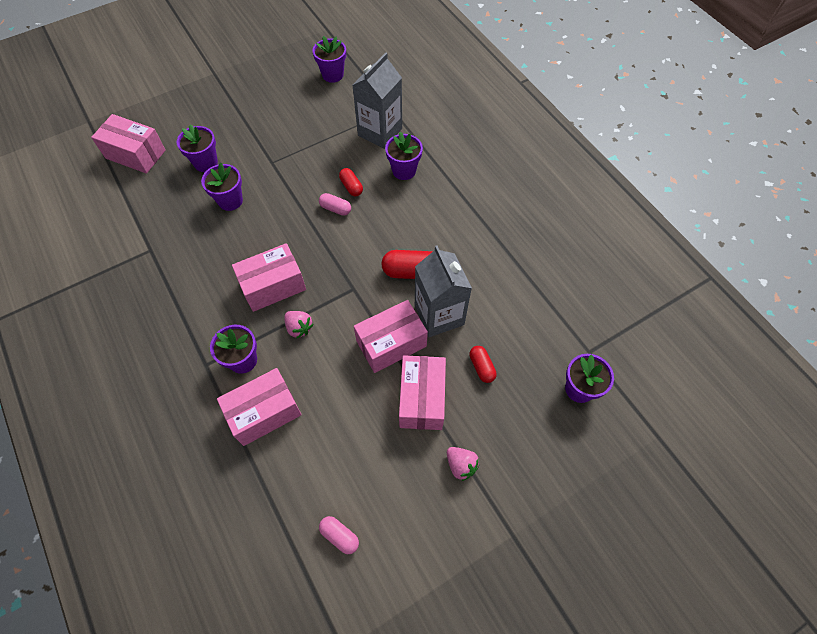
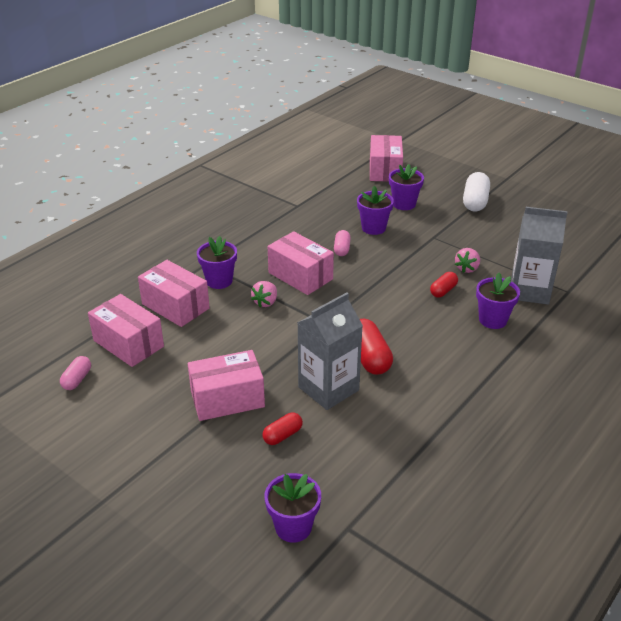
camera: 70 degrees right, 25 degrees down
purple flower pot [312,36,346,83] -> none
pink capsule [319,193,351,216] -> pink capsule moved to [334,230,351,256]
pink box [354,300,428,373] -> pink box moved to [88,294,164,367]
pink strawberry [447,447,480,481] -> pink strawberry moved to [455,248,480,273]
none -> white capsule [463,172,490,211]

